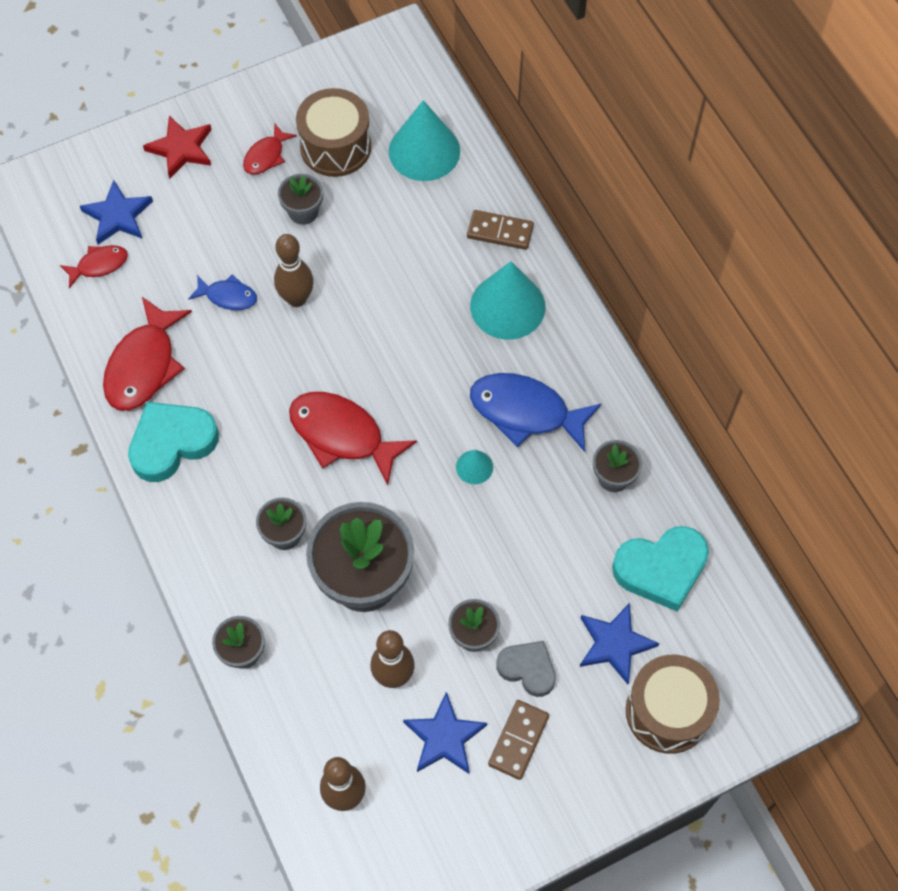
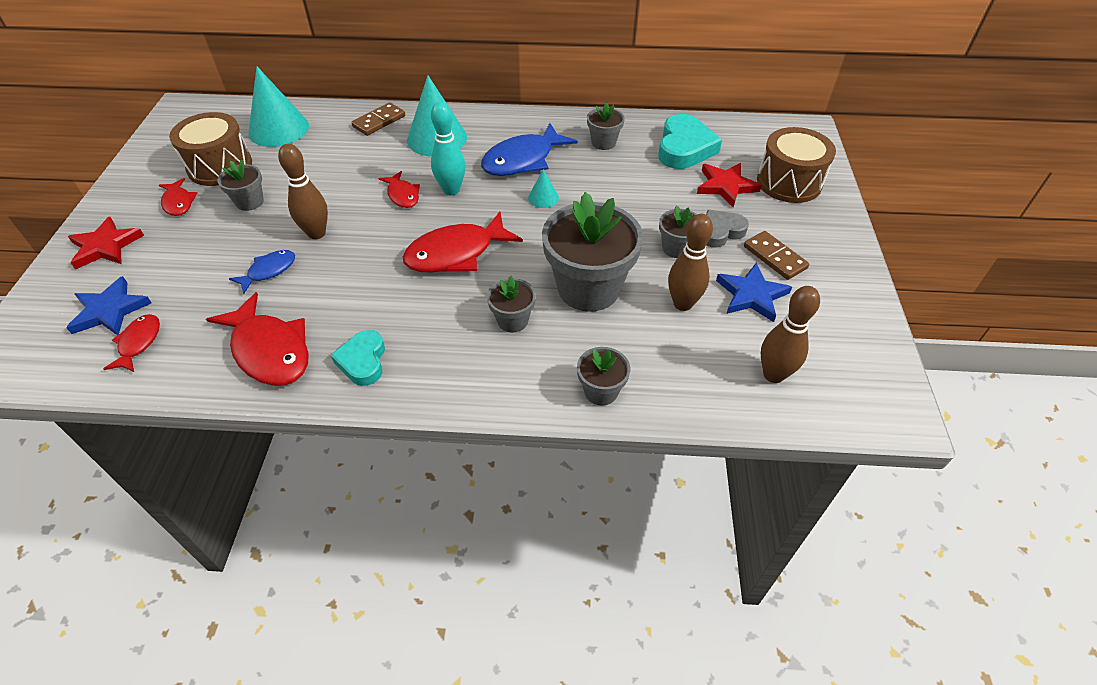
camera: 60 degrees left, 15 degrees down
turquoise heart [128,402,219,482] -> turquoise heart [331,330,385,386], size x0.63
blue star [580,603,659,684] -> red star [697,163,762,208]
none -> red fish [379,171,420,208]
none -> turquoise bowling pin [431,101,466,195]

